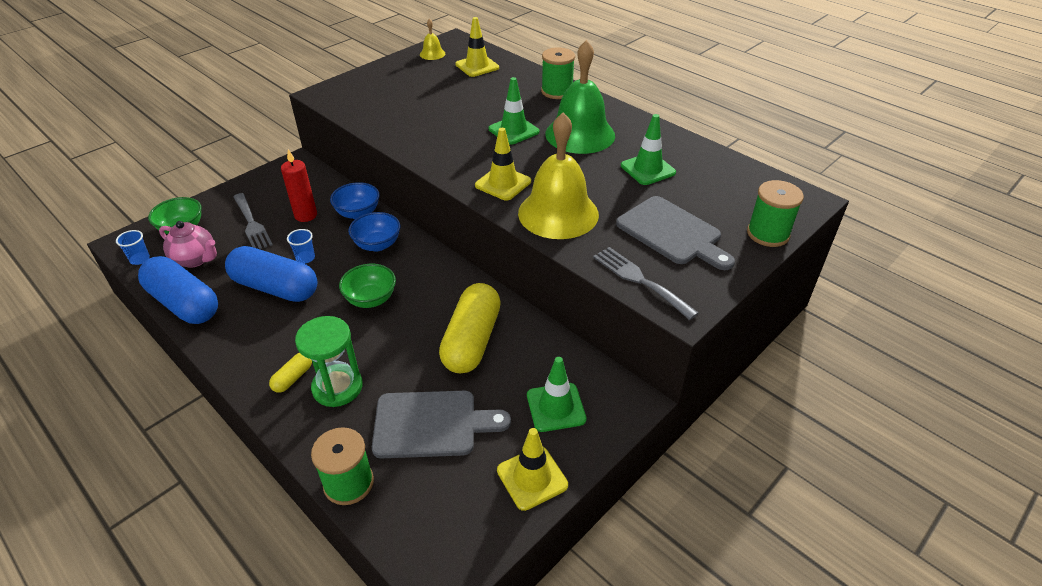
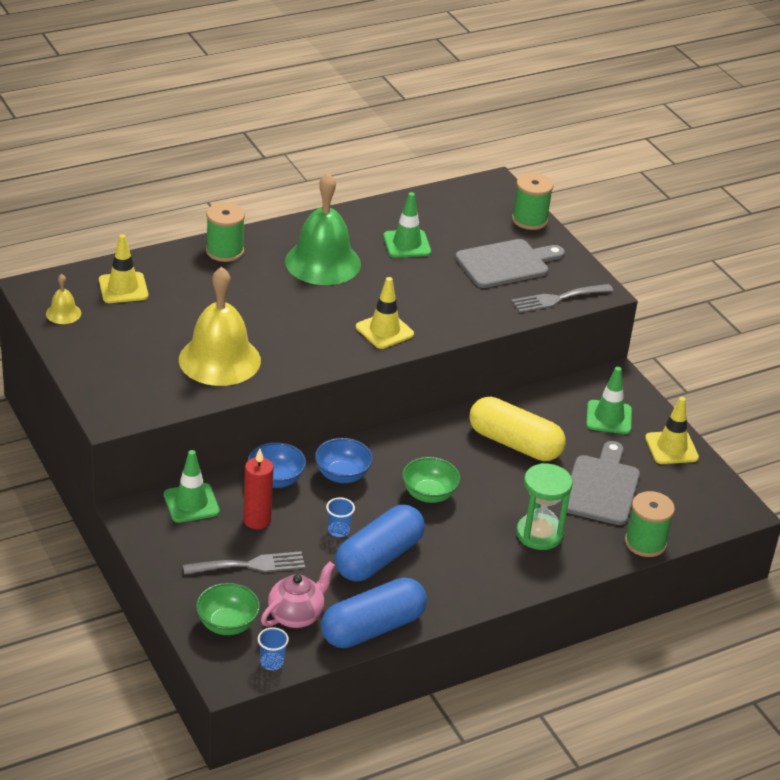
camera: 75 degrees left, 5 degrees down
yellow capsule [269,353,312,393] -> none
green traffic cone [489,77,540,145] -> green traffic cone moved to [164,450,220,523]
yellow bell [518,113,599,239] -> yellow bell moved to [179,267,261,386]

